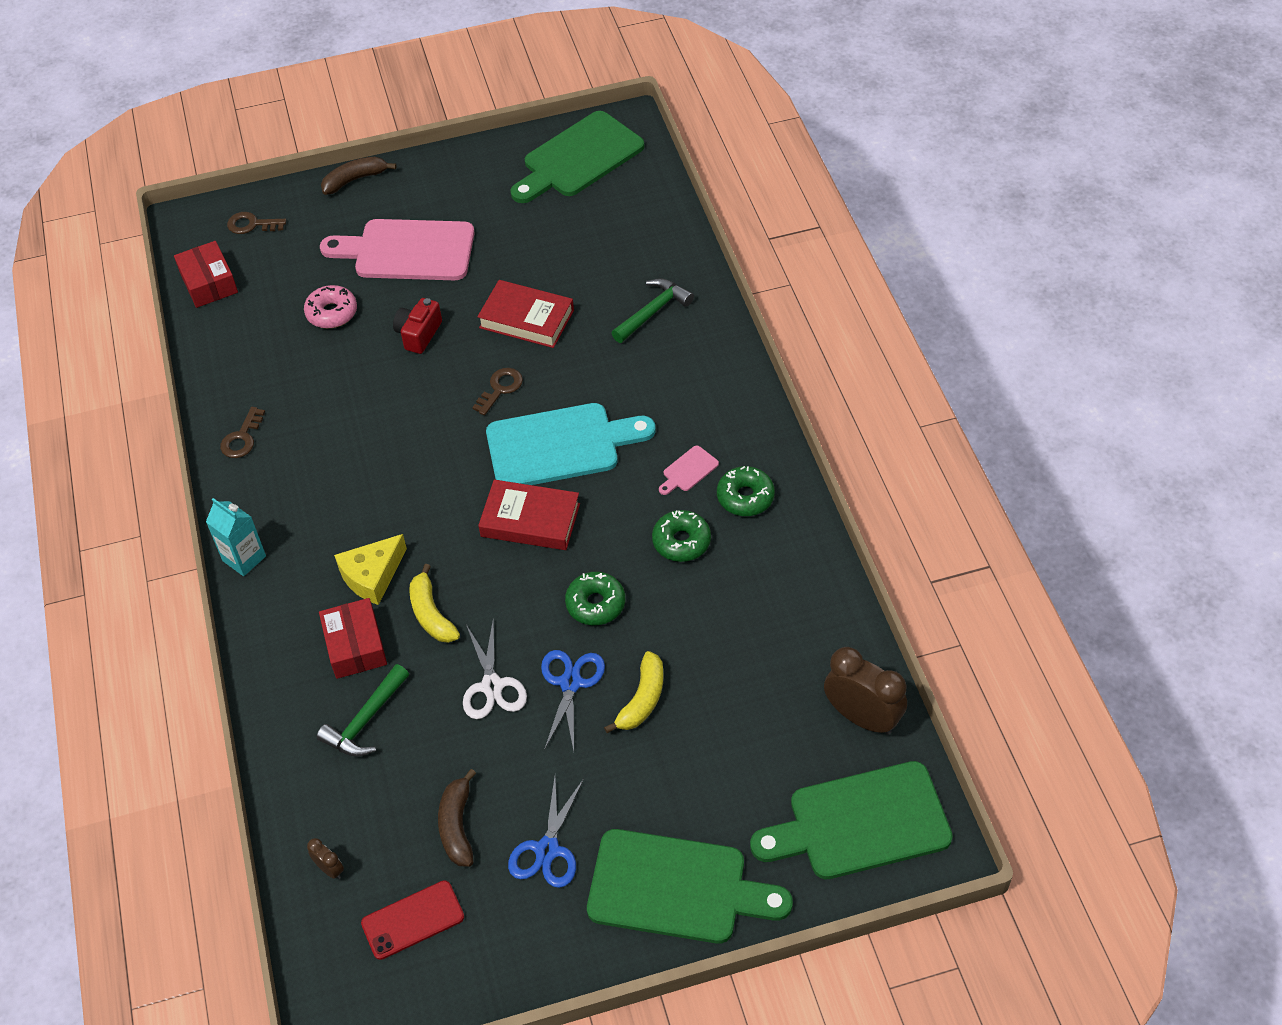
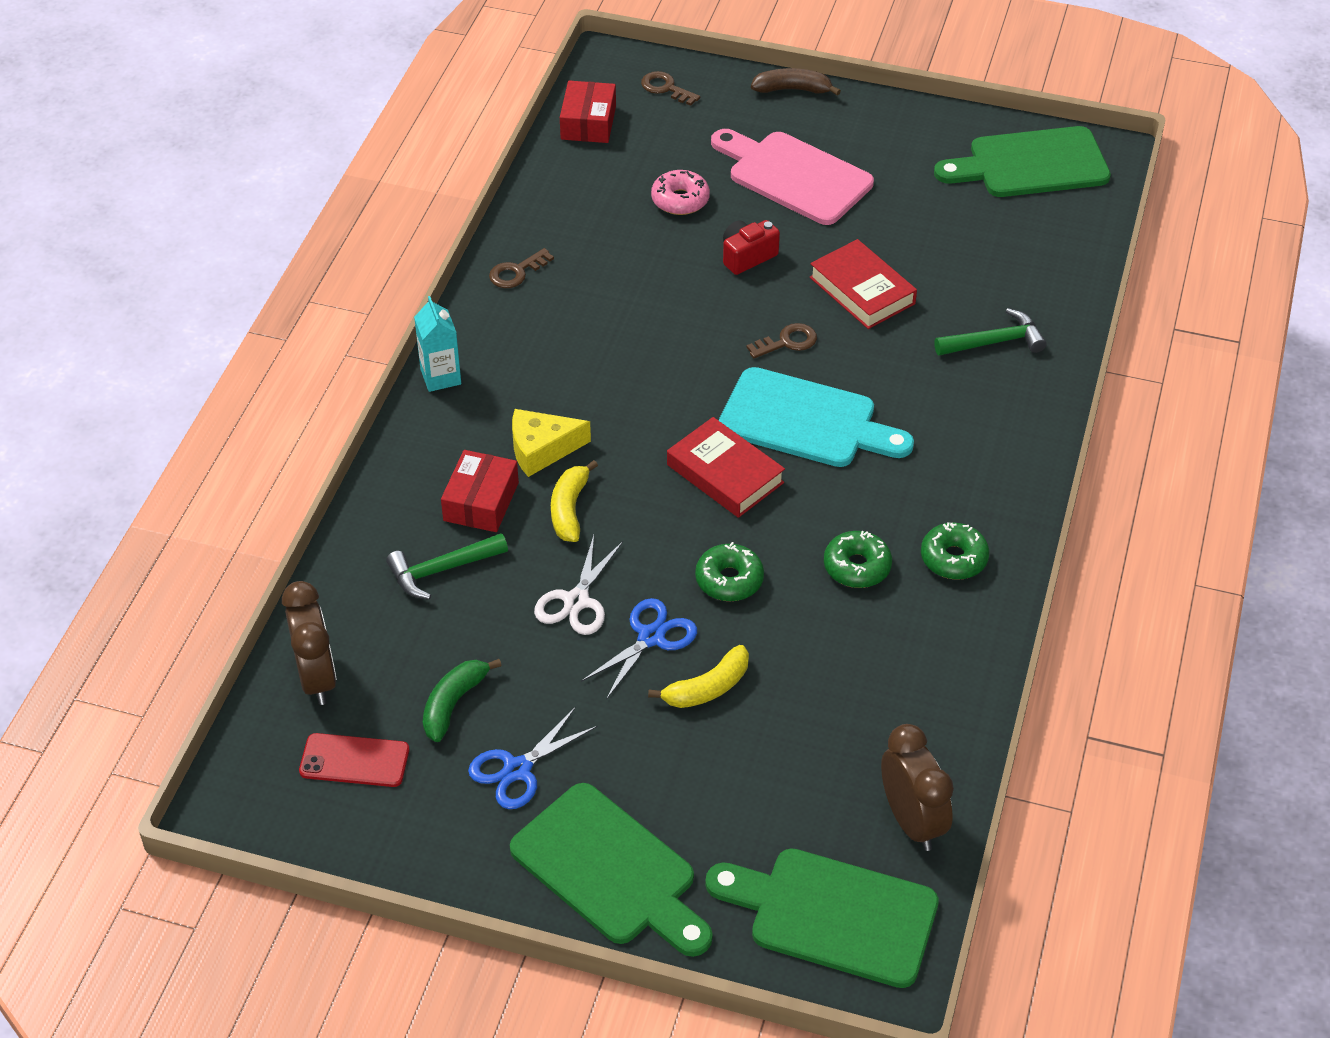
camera: 30 degrees right, 5 degrees down
brown clock [307,838,344,879] -> brown clock [282,581,337,705], size x2.22
brown banana [438,769,476,867] -> green banana [423,659,502,742]
pink cutting board [659,445,719,495] -> none

